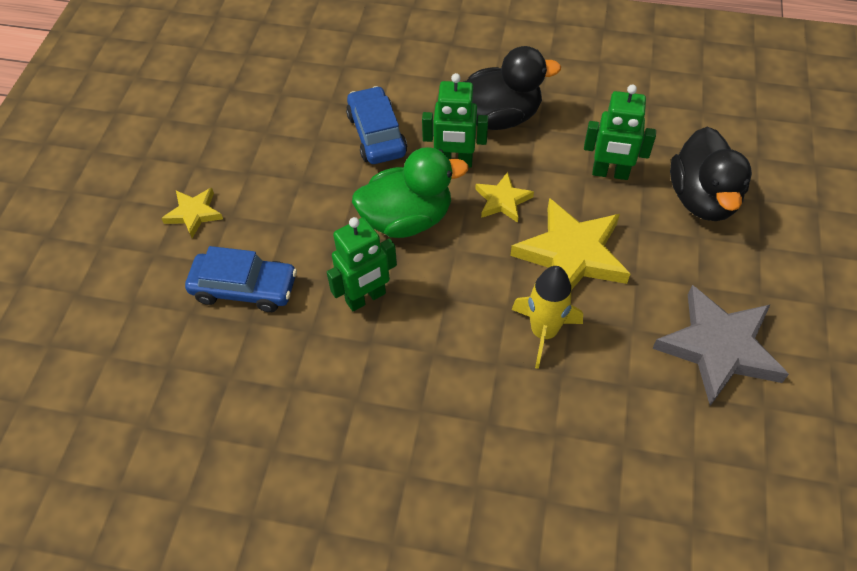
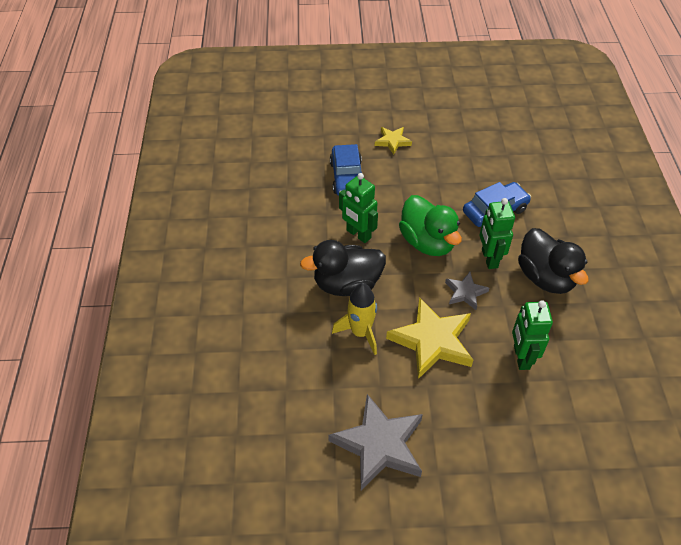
camera: 75 degrees right, 5 degrees down
yellow star [475,172,534,223] -> grey star [445,272,489,310]
black duck [670,127,752,221] -> black duck moved to [300,240,386,296]

